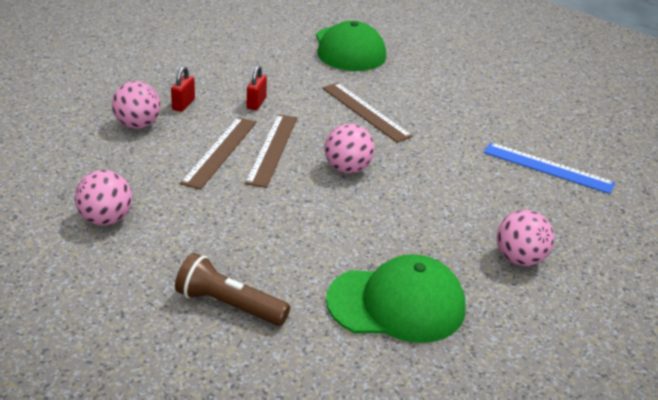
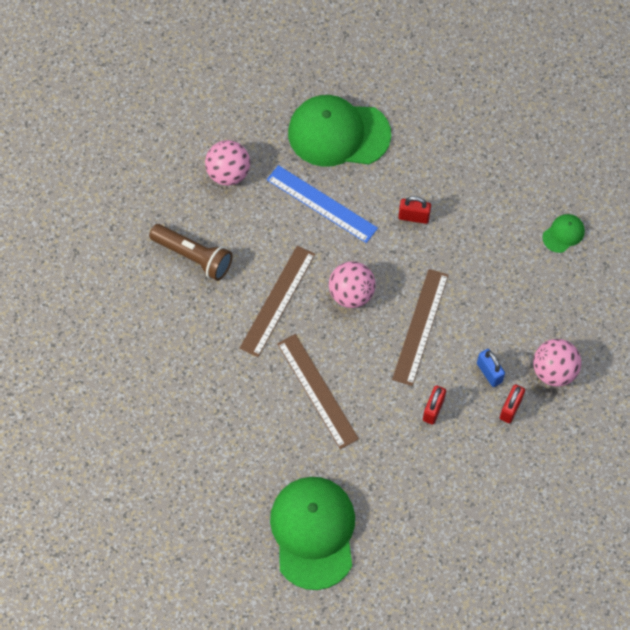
camera: 170 degrees left, 30 degrees up
pink ball [75,170,132,226] -> green cap [543,214,585,253]
brown flashlight [175,253,290,326] -> brown flashlight moved to [149,224,233,281]
brown ruler [180,117,256,190] -> brown ruler moved to [240,246,315,357]
blue ruler [483,142,615,194] -> blue ruler moved to [266,165,378,243]
none -> red padlock [399,196,431,224]
none -> blue padlock [477,349,505,387]

